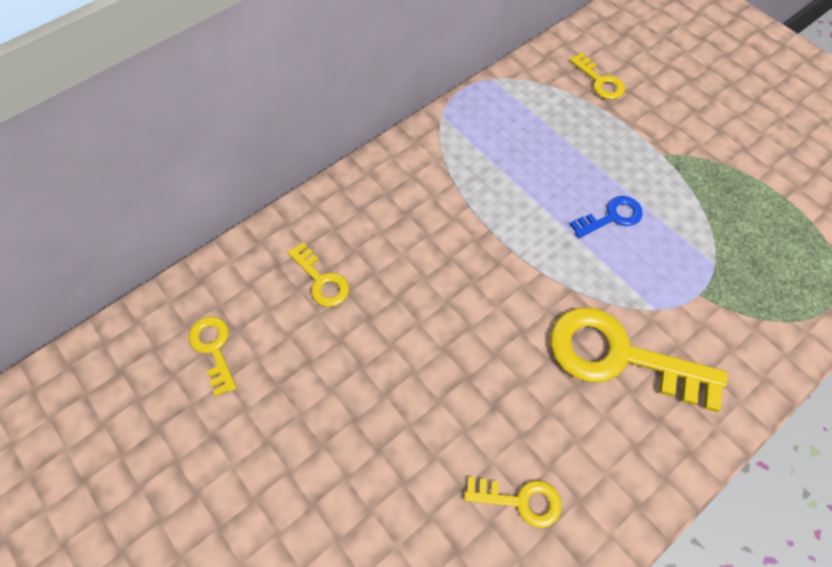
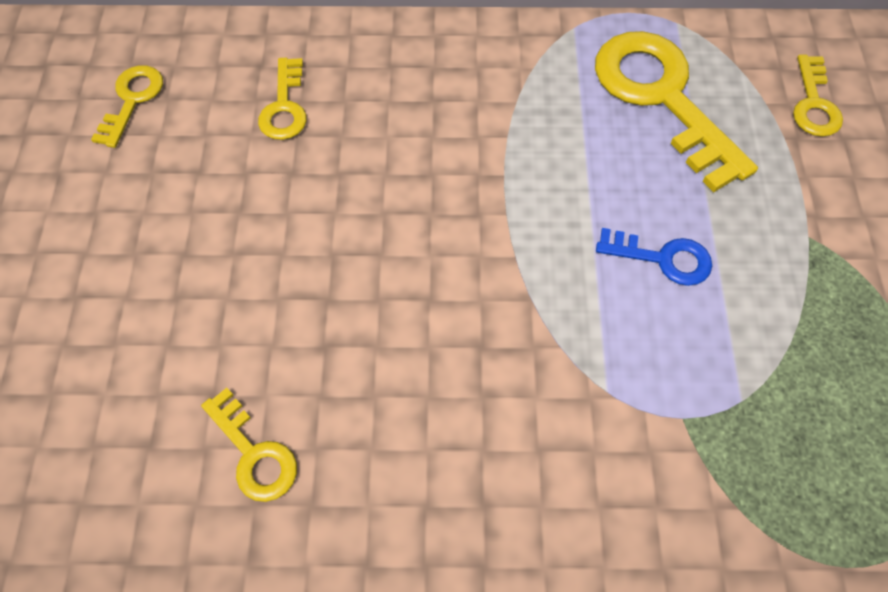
camera: 40 degrees right, 0 degrees up
yellow key [550,307,728,412] -> yellow key moved to [595,31,758,192]

